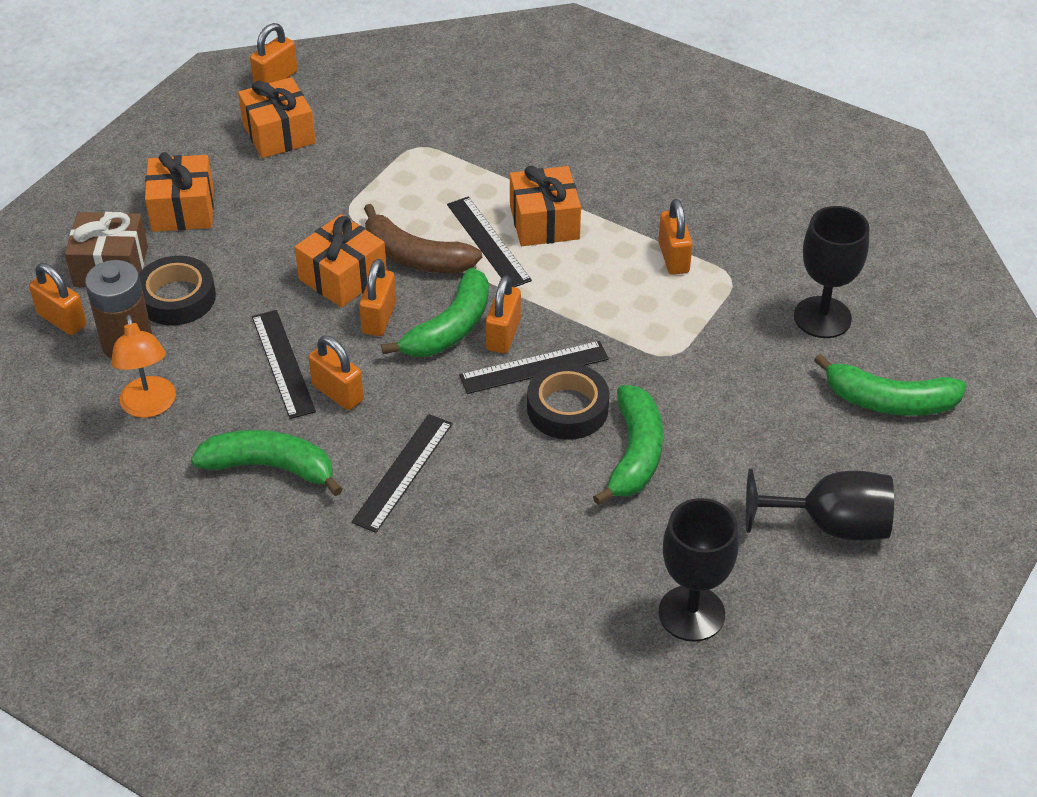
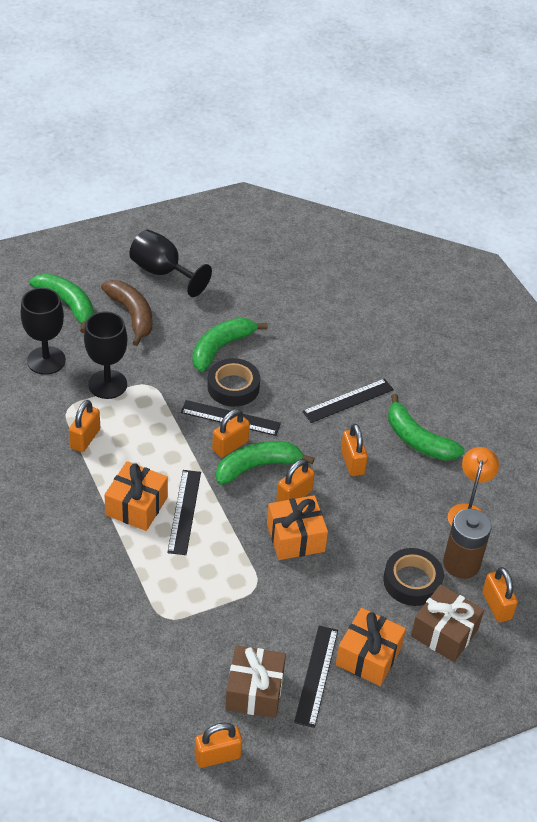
camera: 150 degrees left, 0 degrees up
orange gift [238,77,316,158] -> brown gift [225,645,286,718]
black ruler [252,310,316,419] -> black ruler moved to [294,626,338,728]
brown banana [364,204,482,273] -> brown banana moved to [101,280,152,346]
black goblet [659,498,739,642] -> black goblet moved to [84,311,127,399]

